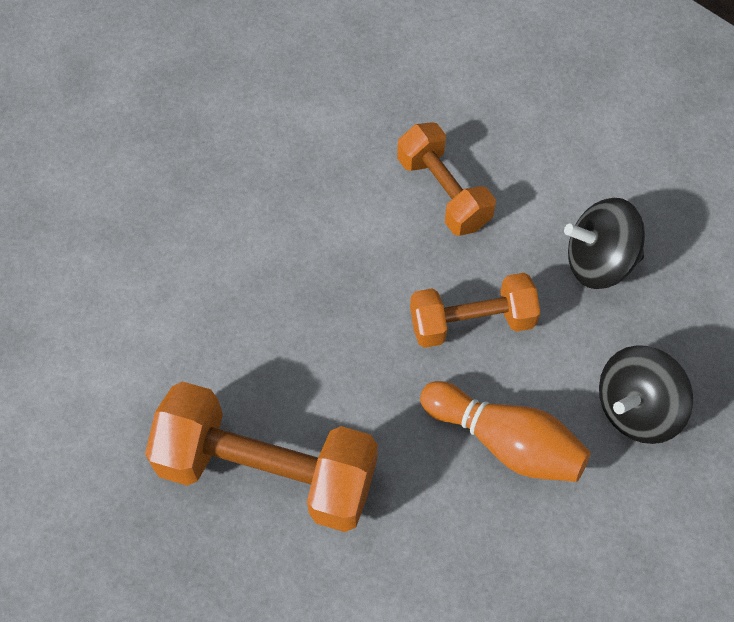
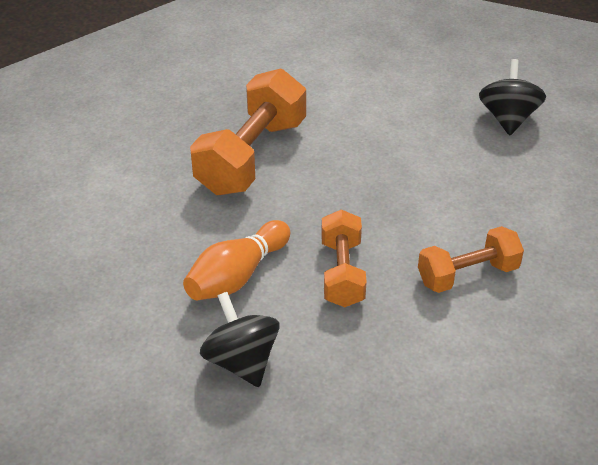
camera: 100 degrees right, 20 degrees down
black spinning top [564,198,645,289] -> black spinning top moved to [479,59,546,135]

